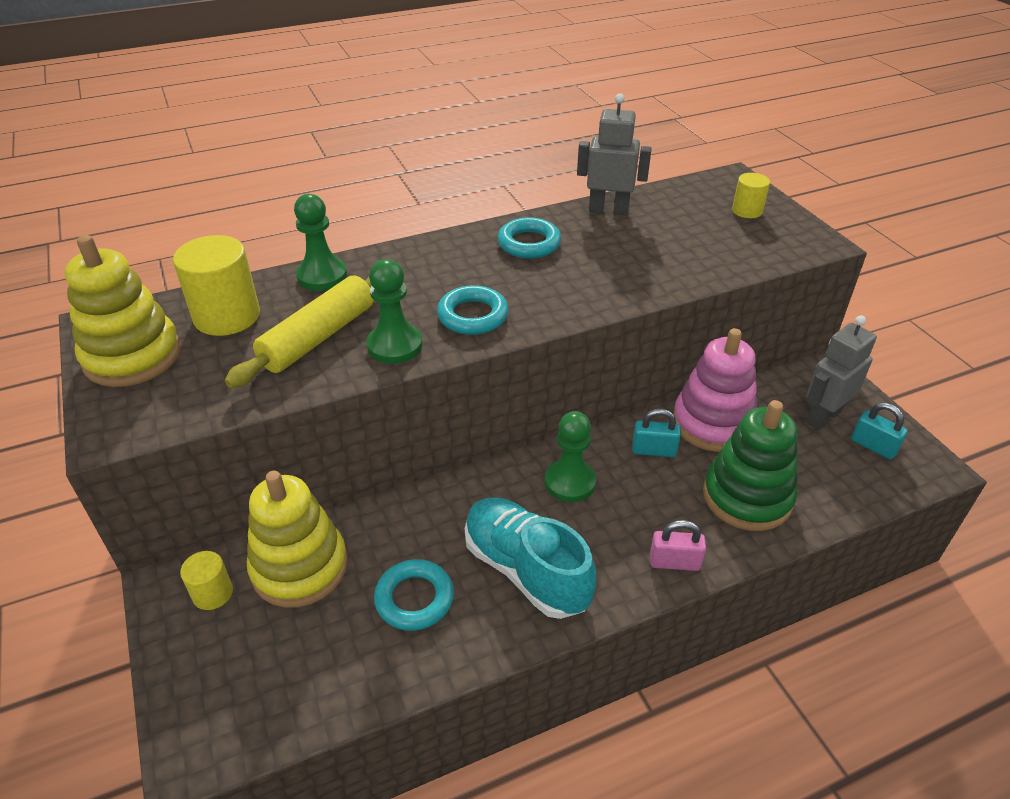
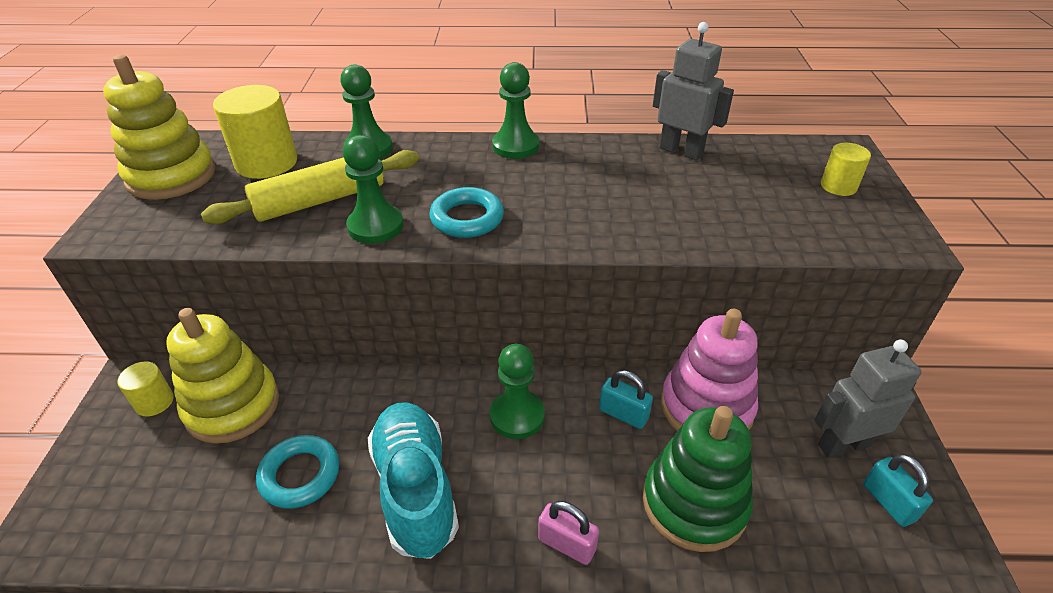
camera: 25 degrees right, 0 degrees up
turquoise ring [498,217,561,259] -> none
none -> green pawn [492,62,539,159]

